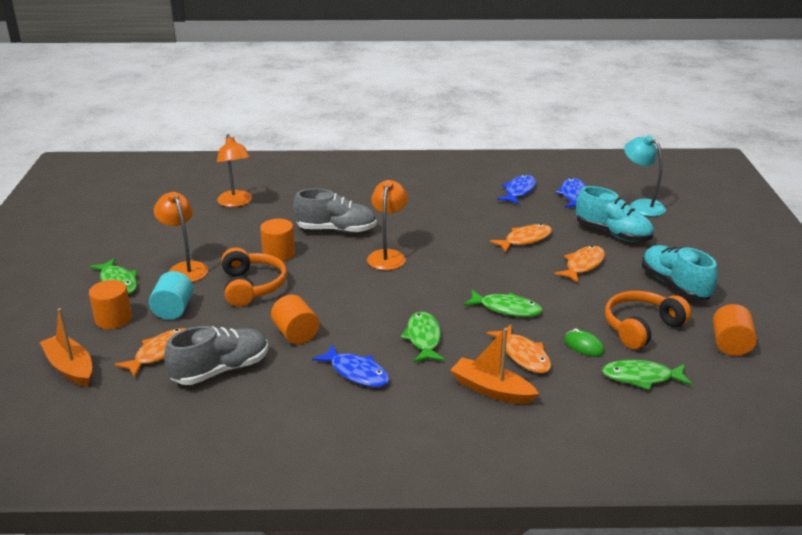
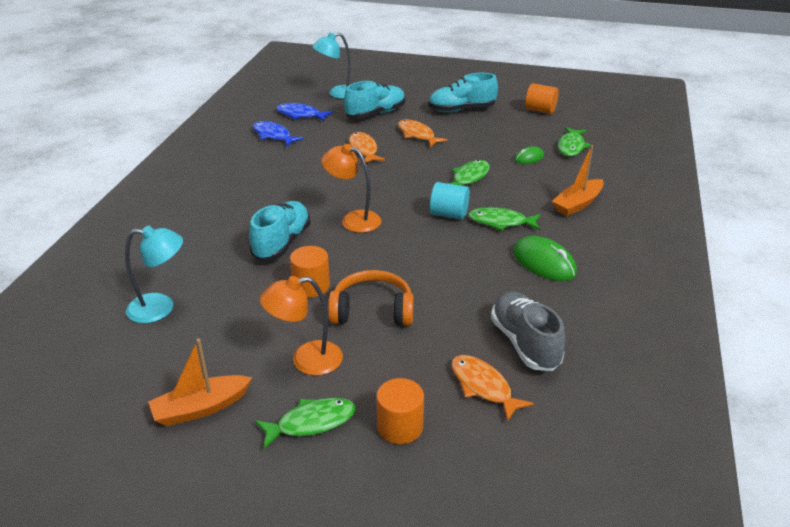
camera: 75 degrees left, 5 degrees up
orange boat [40,308,92,387] -> orange boat moved to [148,339,252,426]
turquoise cylinder [149,271,193,320] -> turquoise cylinder moved to [430,182,470,219]
orange lamp [217,134,252,207] -> turquoise lamp [125,226,183,323]
orange cylinder [271,295,319,344] -> none
grey shoe [293,188,377,233] -> turquoise shoe [249,201,311,260]
blue fish [312,345,389,387] -> green mouse [513,236,577,281]
orange fish [487,325,551,373] -> none
orange headphones [605,291,691,349] -> none

